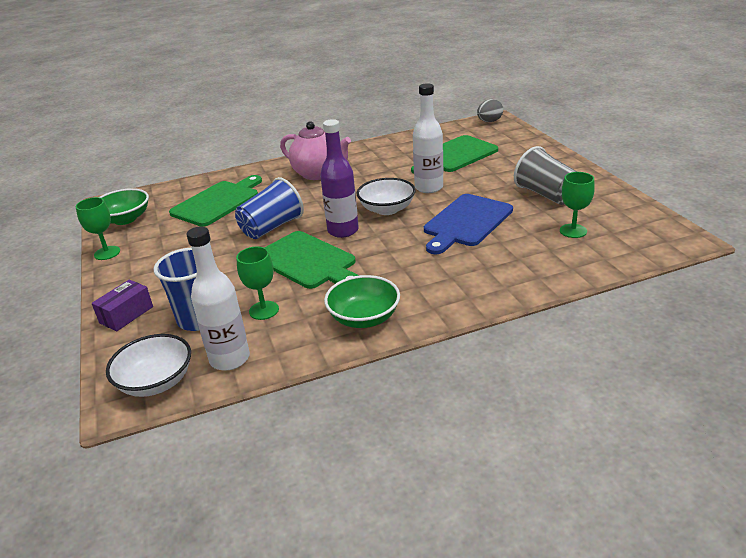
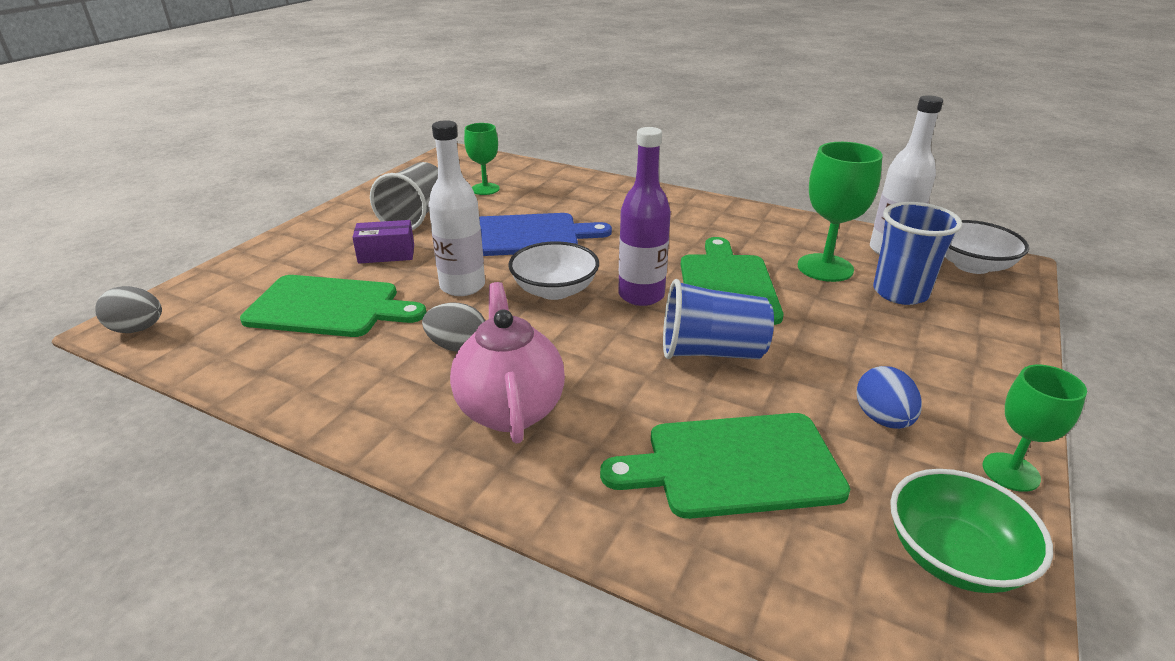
camera: 135 degrees left, 0 degrees up
purple box [92,280,153,331] -> purple box moved to [352,220,414,264]
green goblet [236,247,279,320] -> green goblet [797,142,883,282], size x1.56
green bowl [324,275,400,328] -> none
none -> grey egg [422,303,485,352]
none -> blue egg [856,366,922,429]

